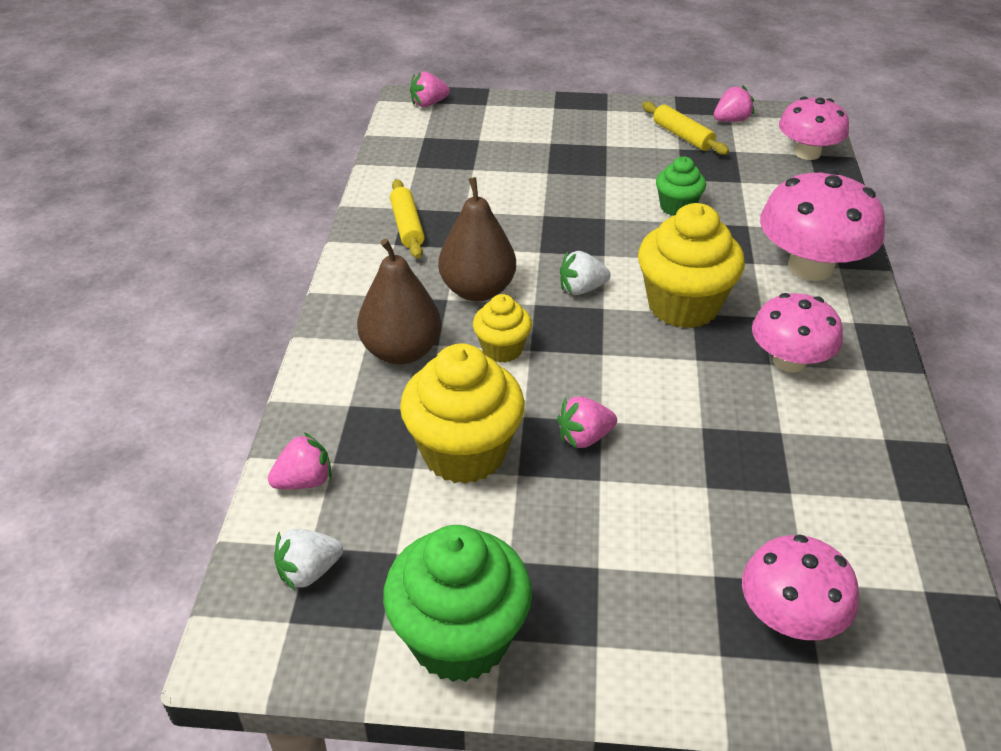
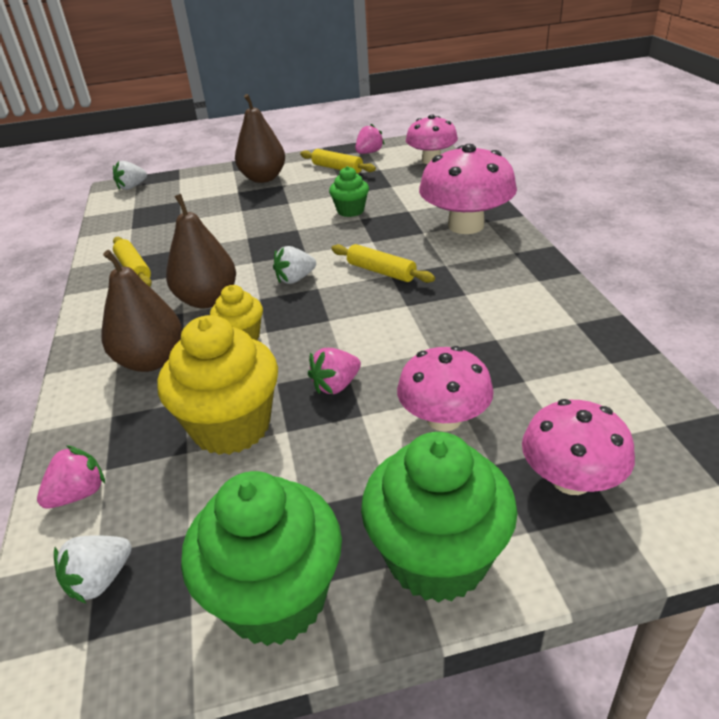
camera: 15 degrees left, 5 degrees down
pink strawberry [410,72,450,107] -> white strawberry [113,161,147,190]
yellow cupcake [638,203,745,328] -> yellow rolling pin [331,244,435,283]
pink mushroom [752,293,843,372] -> pink mushroom moved to [397,346,494,432]
none -> brown pear [235,94,285,183]
none -> green cupcake [361,432,518,603]

